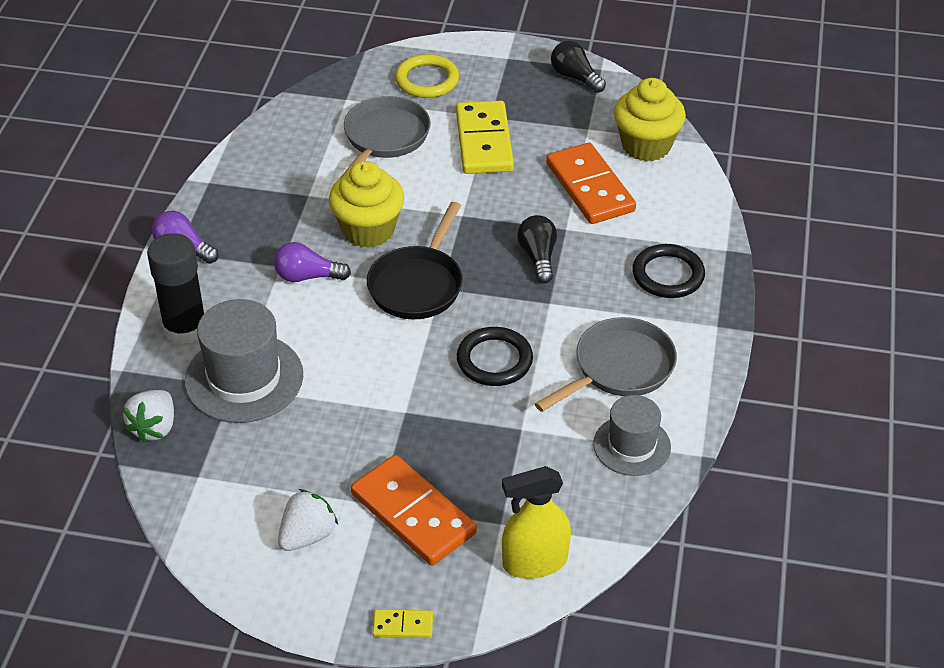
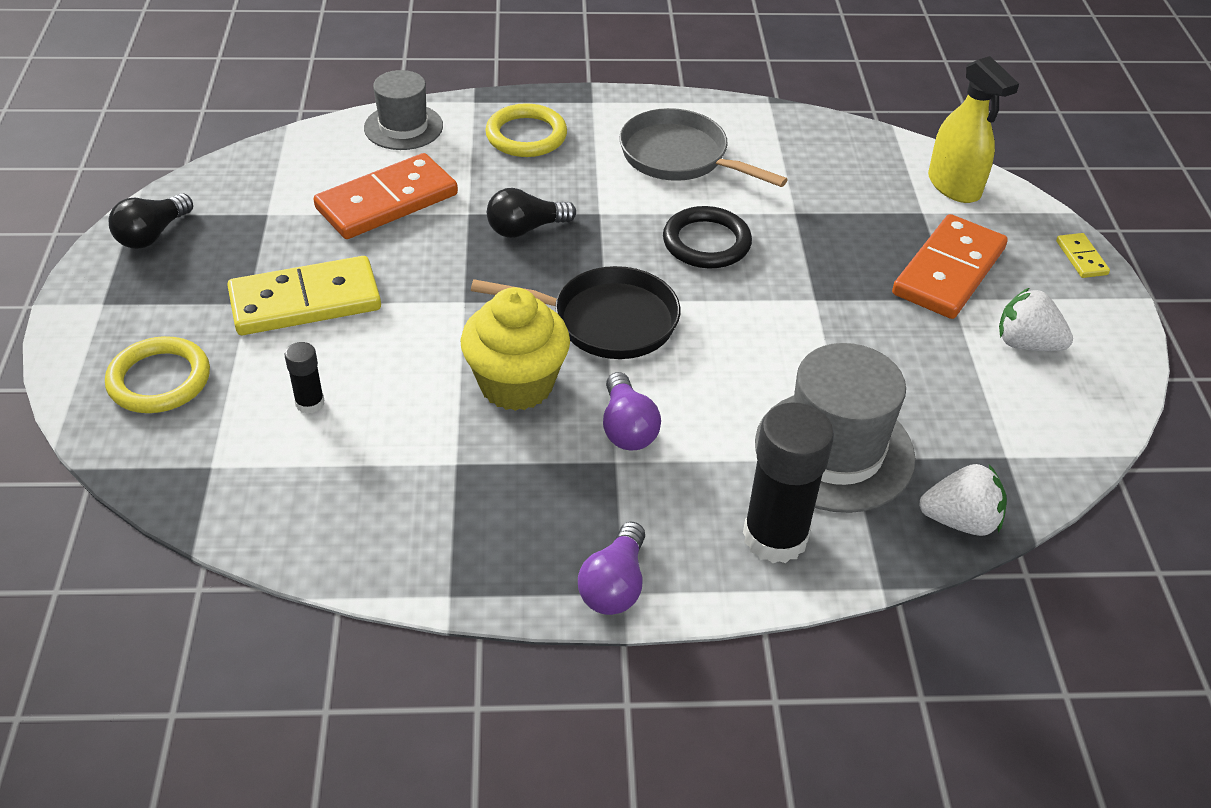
camera: 105 degrees left, 0 degrees up
grey pan [339,96,431,179] -> black glue stick [285,342,324,414]
grey hat [593,395,671,476] -> grey hat moved to [364,70,443,150]
yellow cupcake [614,78,686,161] -> none
black ring [632,244,705,298] -> yellow ring [485,103,567,157]

